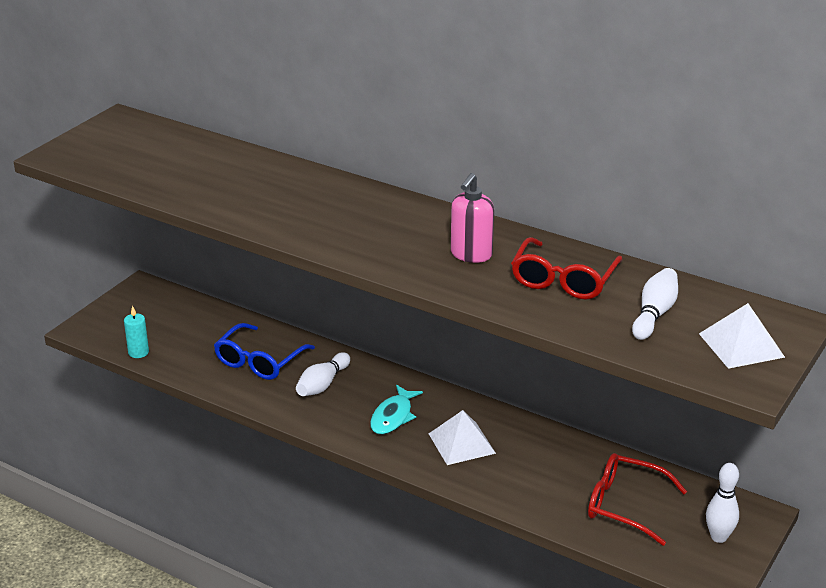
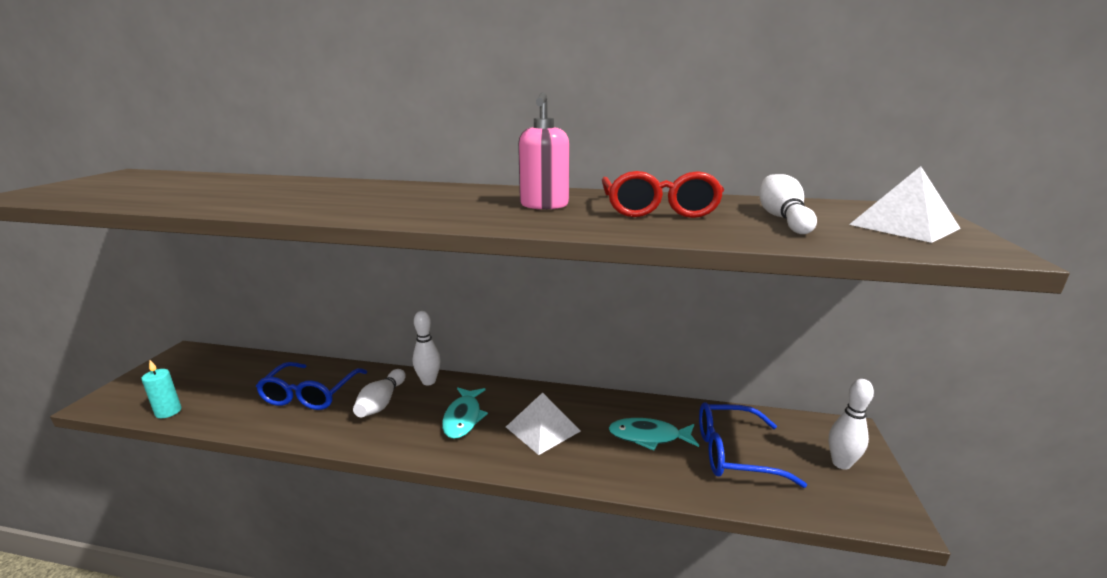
camera: 20 degrees left, 10 degrees down
red glasses [588,453,687,546] -> blue glasses [699,402,807,488]
none -> white bowling pin [413,311,441,385]
none -> turquoise fish [609,418,699,451]

